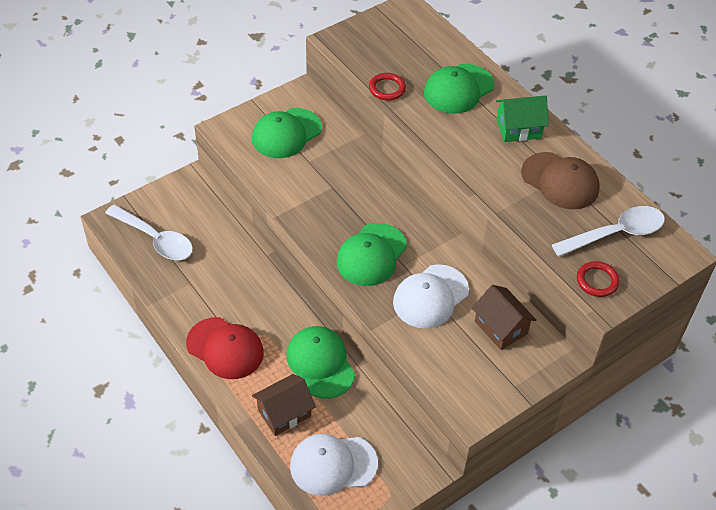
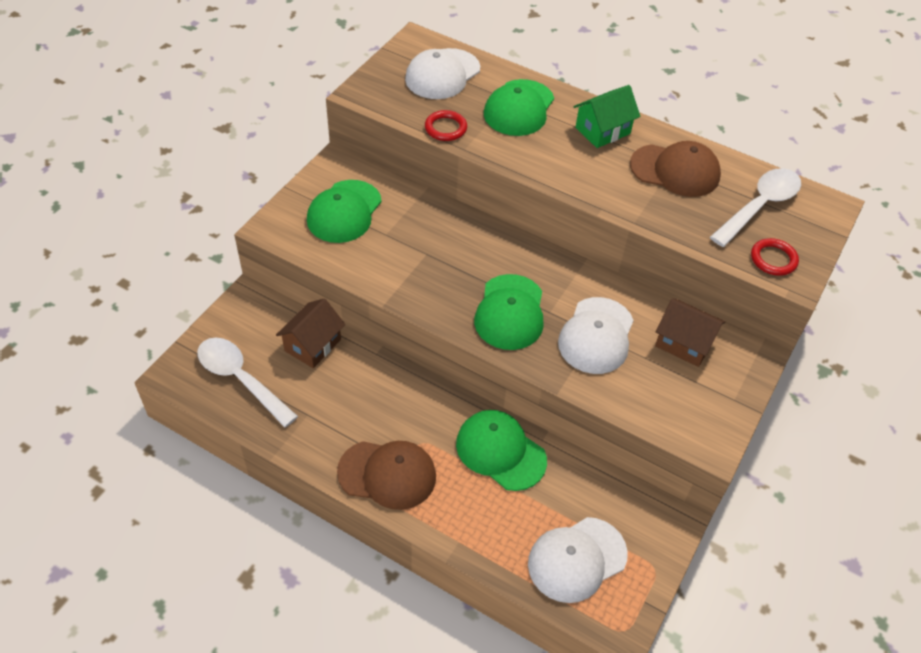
camera: 25 degrees left, 0 degrees up
white spoon [105,205,193,260] -> white spoon turned 150 degrees counterclockwise [197,337,298,428]
red cap [186,317,264,379] -> brown cap [337,441,436,510]
brown house [252,374,316,436] -> brown house moved to [276,299,345,368]
none -> white cap [405,48,480,99]

